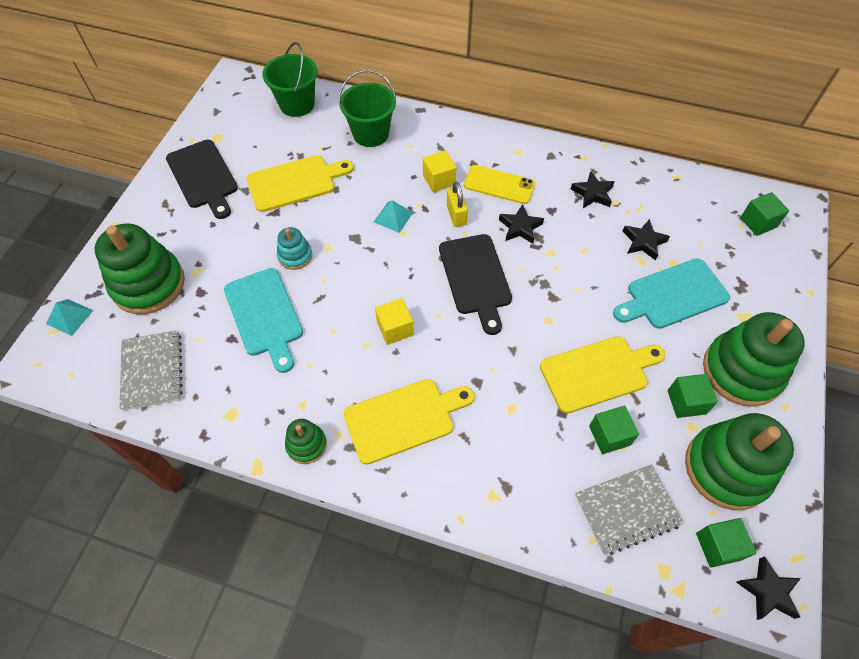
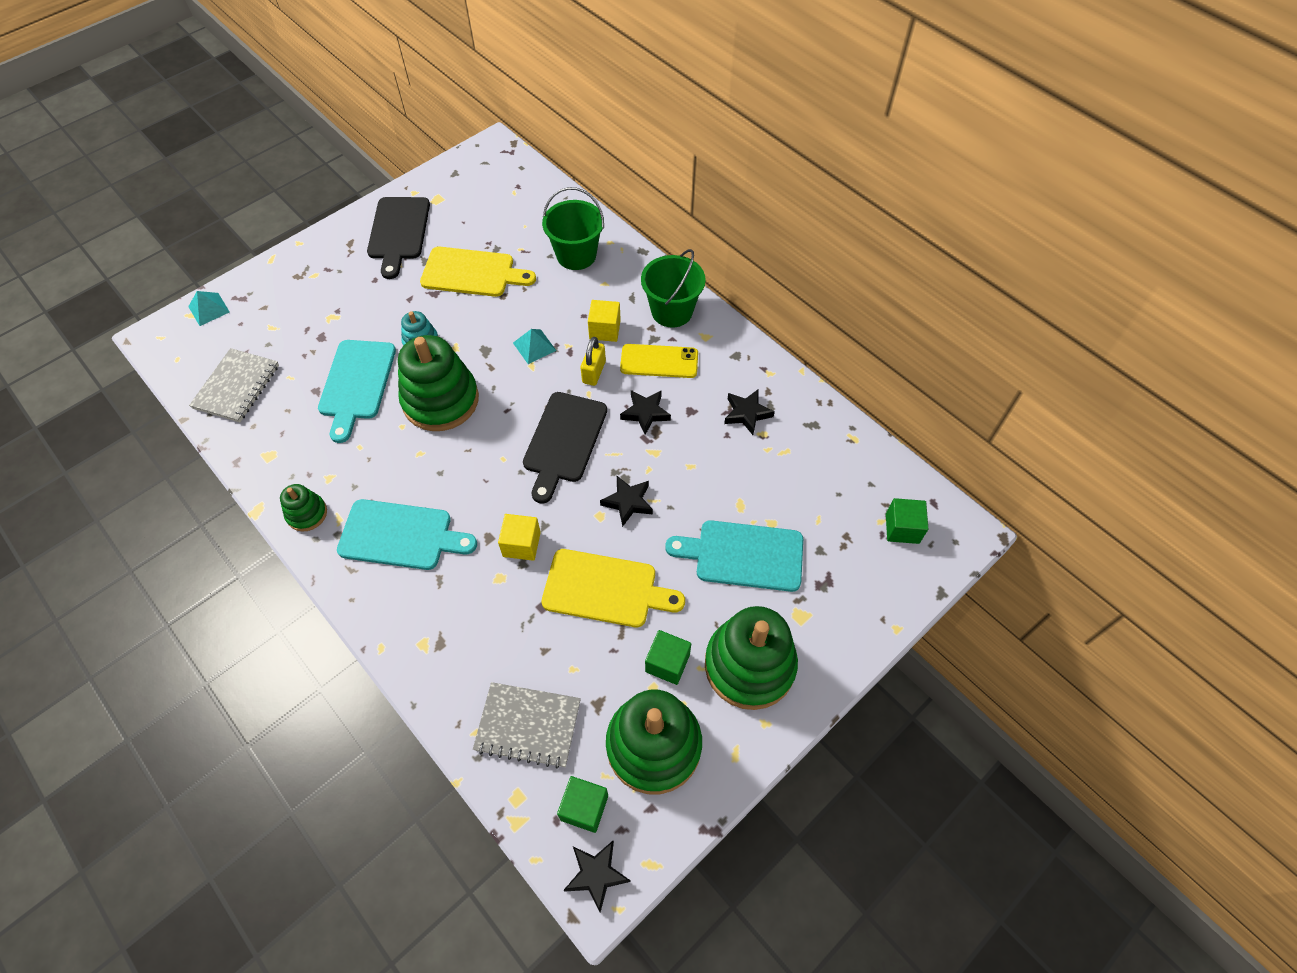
camera: 30 degrees right, 0 degrees up
green stacking toy [95,223,185,315] -> green stacking toy moved to [398,335,479,431]
green bucket [262,42,318,117] -> green bucket moved to [641,249,706,328]
yellow cutting board [344,379,475,465] -> turquoise cutting board [337,499,477,570]
yellow cube [375,298,414,345] -> yellow cube moved to [498,514,541,561]
yellow phone [464,165,535,204] -> yellow phone turned 45 degrees counterclockwise [620,344,698,378]
green cube [589,406,639,454] -> none
black star [622,219,670,260] -> black star moved to [600,476,653,527]

